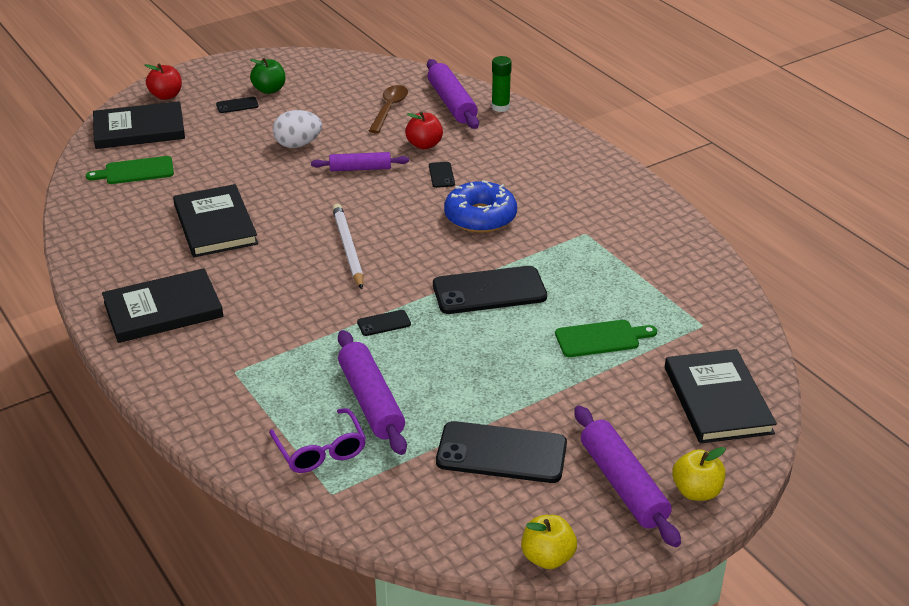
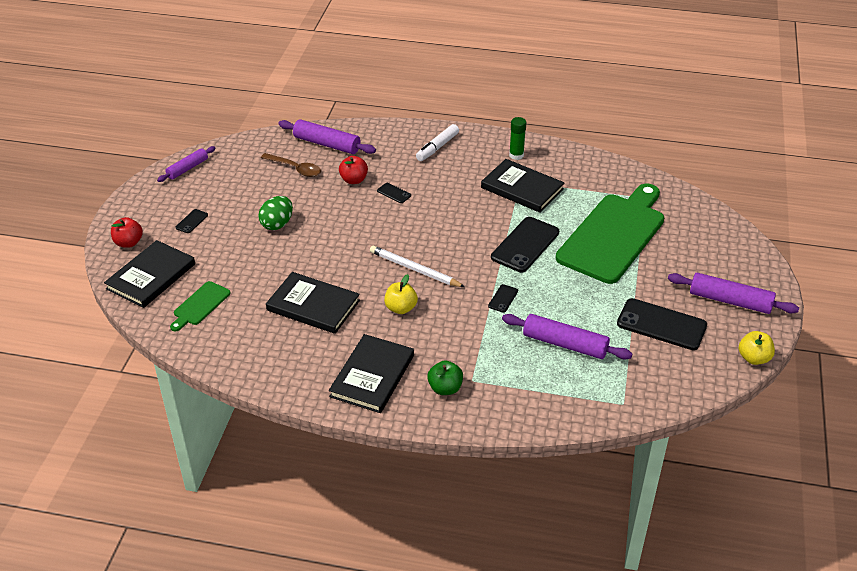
camera: 45 degrees left, 5 degrees up
green apple [250,58,285,94] -> green apple moved to [427,360,463,395]
purple glasses [269,408,366,473] -> none
white egg [273,110,322,148] -> green egg [258,196,293,230]
purple rolling pin [311,152,409,171] -> purple rolling pin moved to [157,146,215,182]
brown spoon [369,85,408,133] -> brown spoon turned 150 degrees clockwise [261,153,321,177]
black phone [436,421,567,483] -> black phone turned 60 degrees clockwise [617,298,707,350]
blue donut [444,180,517,233] -> none
green glue stick [491,56,512,112] -> green glue stick moved to [509,117,526,160]
green cutting board [555,320,657,357] -> green cutting board [556,184,664,284], size x2.32
black book [665,349,777,444] -> black book moved to [481,159,564,213]
yellow apple [672,447,726,501] -> yellow apple moved to [384,274,418,314]
none -> white marker [416,124,459,161]

